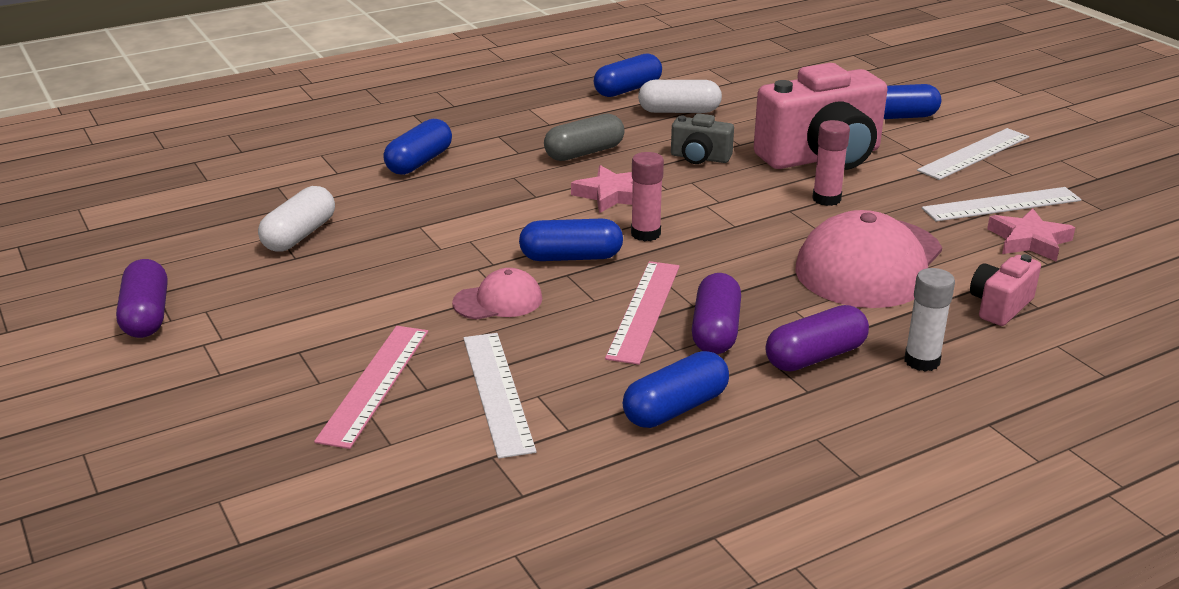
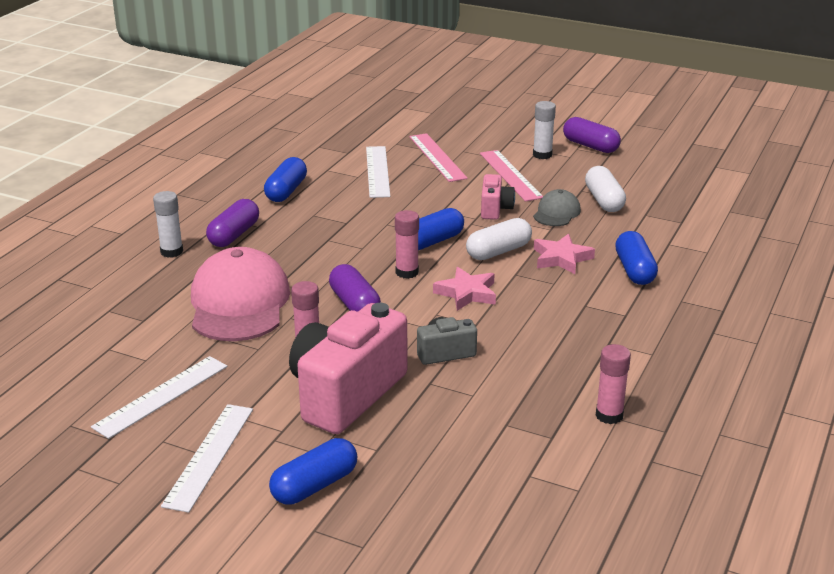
camera: 145 degrees right, 0 degrees up
pink cap [452,268,542,320] -> none
white ruler [464,333,537,459] -> white ruler turned 45 degrees clockwise [366,146,390,198]
grey capsule [544,113,625,161] -> none
blue capsule [594,53,662,97] -> pink glue stick [596,344,631,424]
pink ruler [605,261,680,365] -> pink ruler moved to [480,150,543,201]
white capsule [638,80,722,113] -> white capsule moved to [466,218,532,260]
purple capsule [692,273,741,354] -> purple capsule moved to [329,264,381,312]
pink camera [970,254,1041,326] -> pink camera moved to [481,174,515,220]
pink star [987,208,1075,262] -> pink star moved to [534,234,595,274]
none -> white glue stick [533,101,556,159]
none -> grey cap [533,189,581,226]

